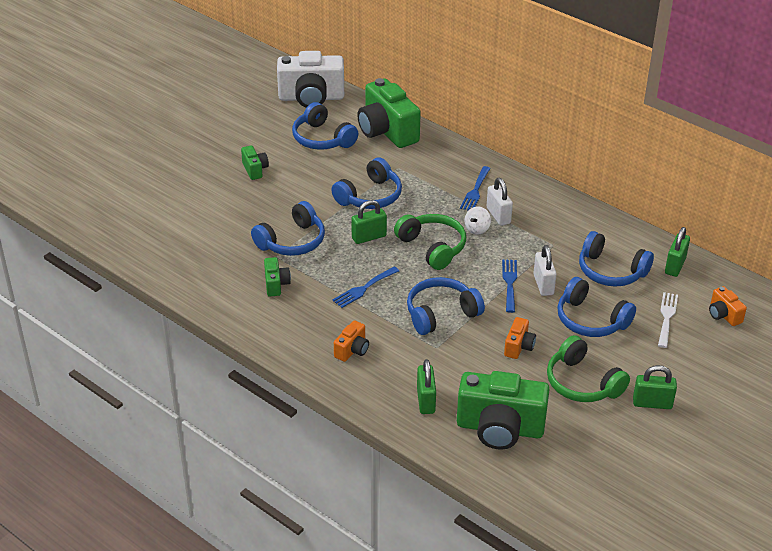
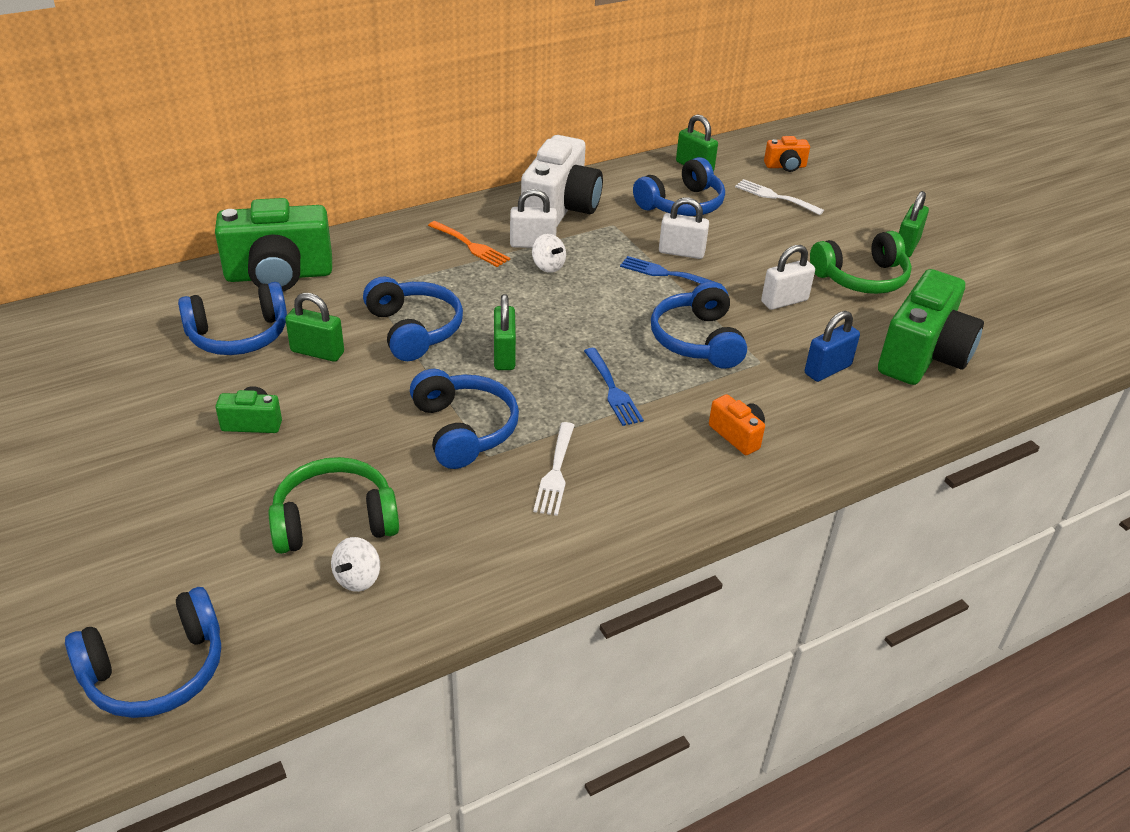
camera: 70 degrees left, 0 degrees up
green camera [264,257,291,296] -> white fork [533,422,575,516]
white camera [277,51,344,108] -> white camera moved to [521,135,603,226]
green headphones [394,214,466,270] -> green headphones moved to [269,457,399,554]
green padlock [417,359,436,414] -> green padlock moved to [285,293,344,362]
blue fork [460,166,491,211] -> orange fork [428,221,510,267]
orange camera [504,317,536,359] -> white padlock [761,245,815,310]
blue headphones [557,277,636,337] -> blue headphones moved to [65,587,221,718]
none -> white spinning top [331,537,380,592]
none -> blue padlock [805,311,860,382]

